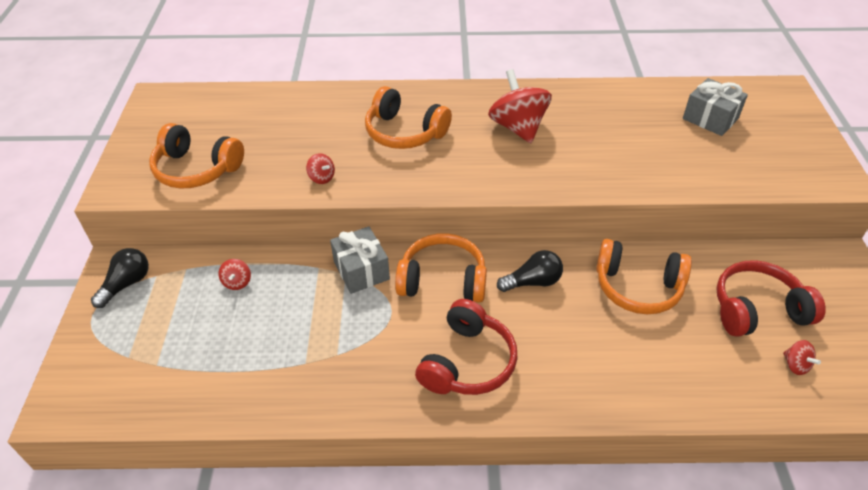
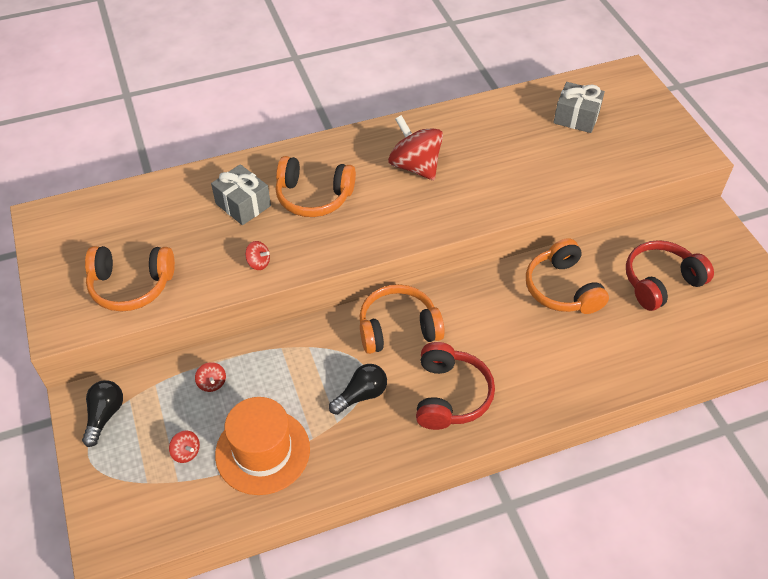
camera: 20 degrees left, 5 degrees up
grey gift [330,226,390,294] -> grey gift moved to [211,164,271,225]
black light bulb [497,250,563,292] -> black light bulb moved to [329,364,387,415]
orange headphones [596,239,692,314] -> orange headphones turned 75 degrees clockwise [526,238,609,314]
red spinning top [783,340,821,375] -> red spinning top moved to [169,430,200,463]
none -> orange hat [215,397,310,495]

